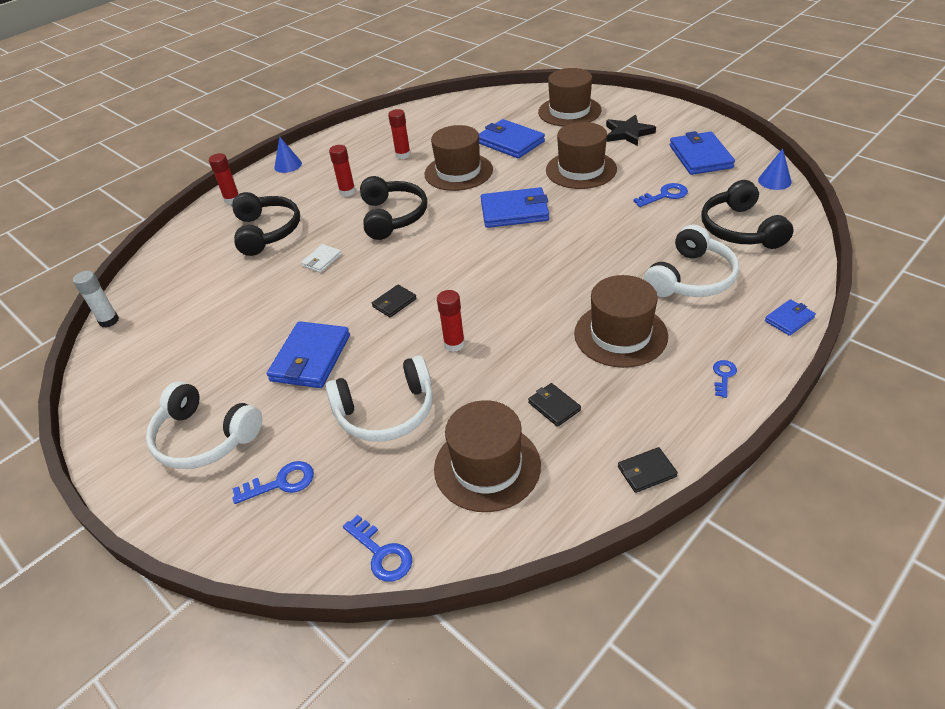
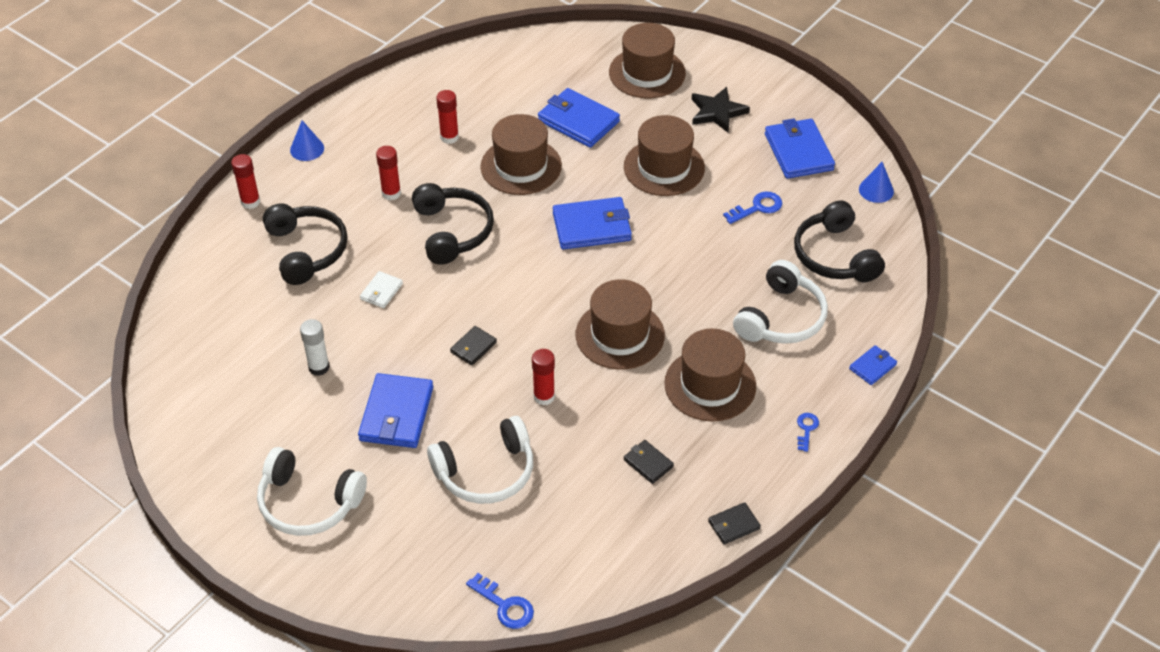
camera: 10 degrees left, 5 degrees up
white glue stick [73,271,119,328] -> white glue stick moved to [300,319,330,376]
blue key [233,461,314,504] -> none
brown hat [434,400,541,512] -> brown hat moved to [576,279,665,369]

